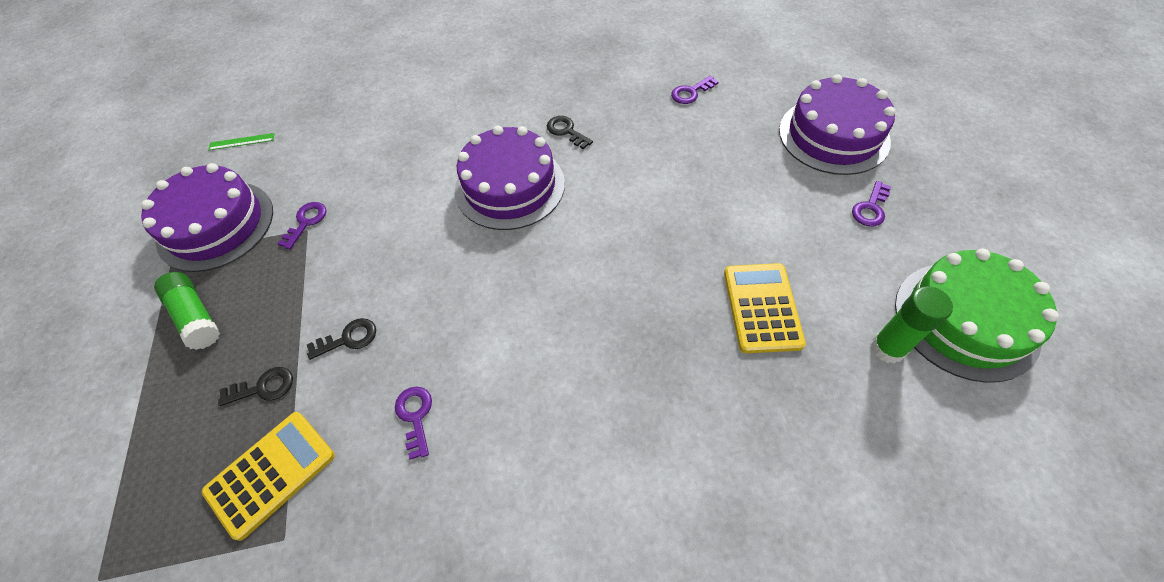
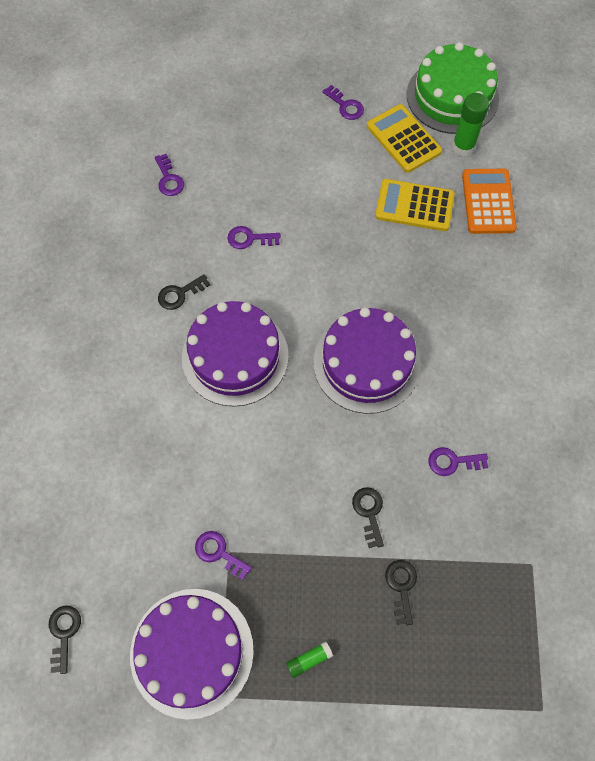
camera: 80 degrees left, 10 degrees up
green glue stick [154,272,220,350] -> green glue stick [286,641,333,678], size x0.54
yellow calculator [202,412,335,541] -> yellow calculator moved to [367,104,442,173]
green ruler [208,133,275,150] -> black key [49,605,81,674]
purple cake [779,74,896,175] -> purple cake moved to [313,307,421,414]
none -> purple key [227,226,281,249]
none -> orange calculator [462,169,517,234]

